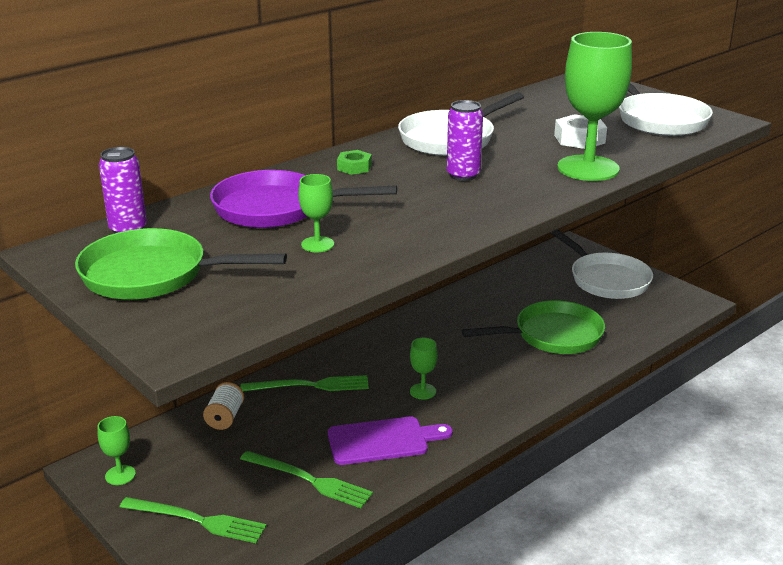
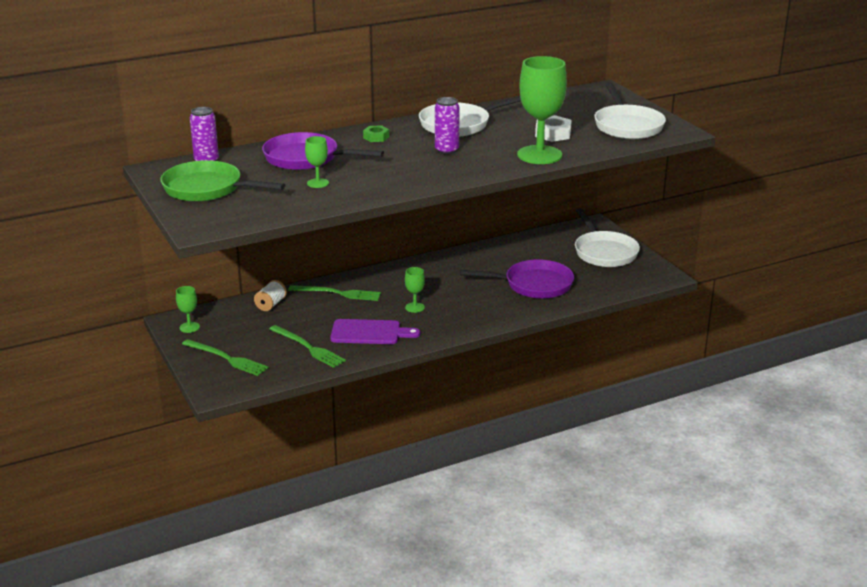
camera: 15 degrees right, 0 degrees up
green pan [462,300,605,354] -> purple pan [460,259,574,299]

